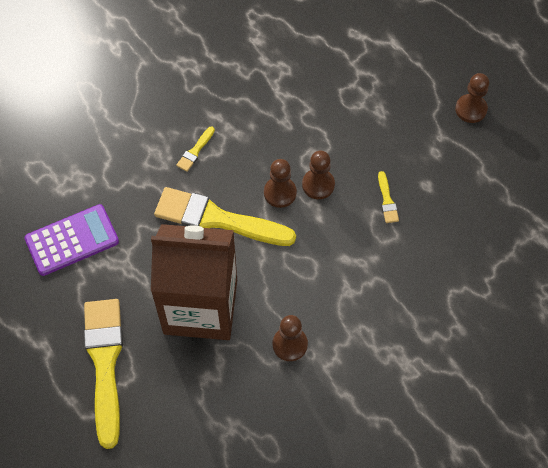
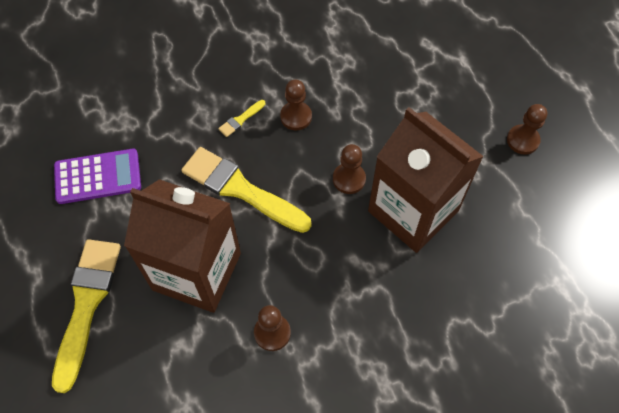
camera: 15 degrees right, 0 degrees up
brown pawn [264,159,297,208] -> brown pawn moved to [280,80,312,130]
yellow brush [378,171,399,223] -> brown carton [368,107,484,253]

